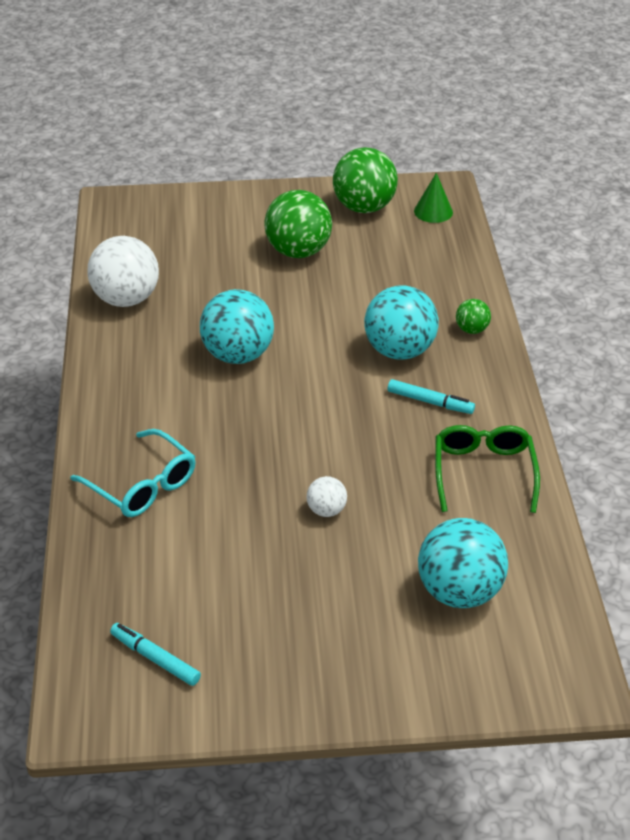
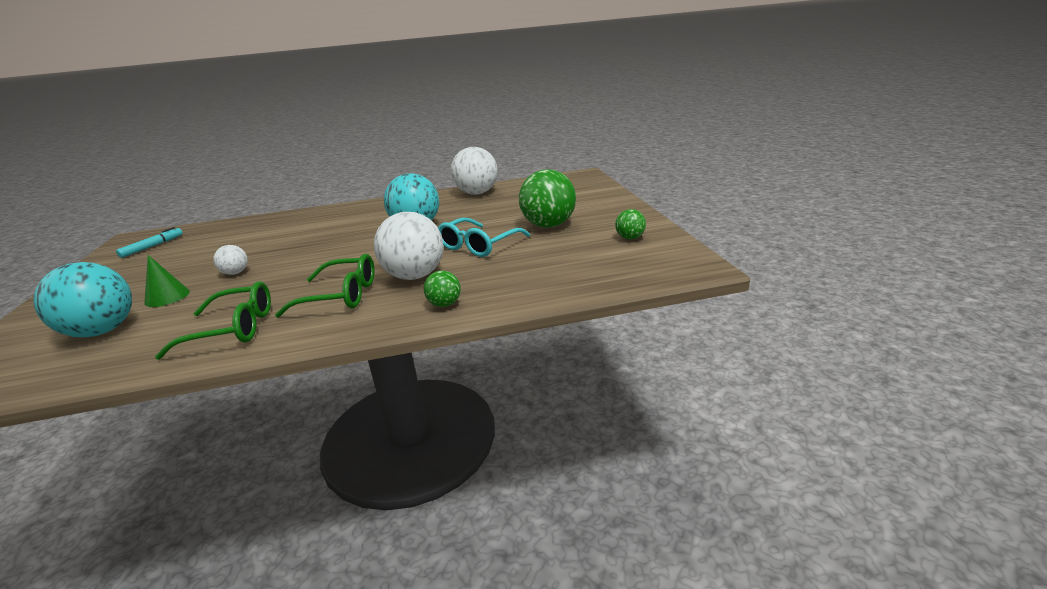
camera: 85 degrees right, 15 degrees down
turquoise glasses [70,429,196,517] -> turquoise glasses moved to [438,218,530,257]
green ball [333,147,398,213] -> green ball [615,209,646,239], size x0.49
turquoise ball [364,285,439,360] -> white ball [374,212,443,280]
turquoise marker [388,379,475,414] -> green glasses [275,254,374,318]
green cone [414,173,453,223] -> green cone moved to [144,255,190,307]

